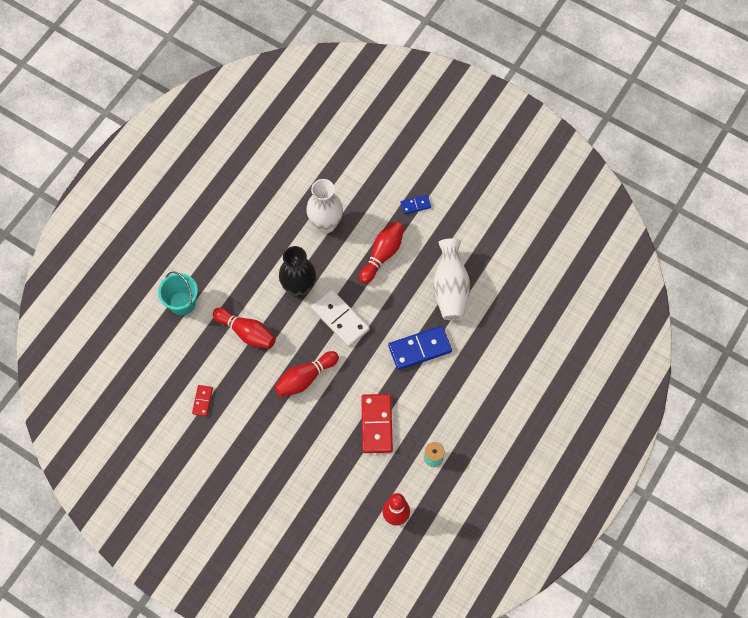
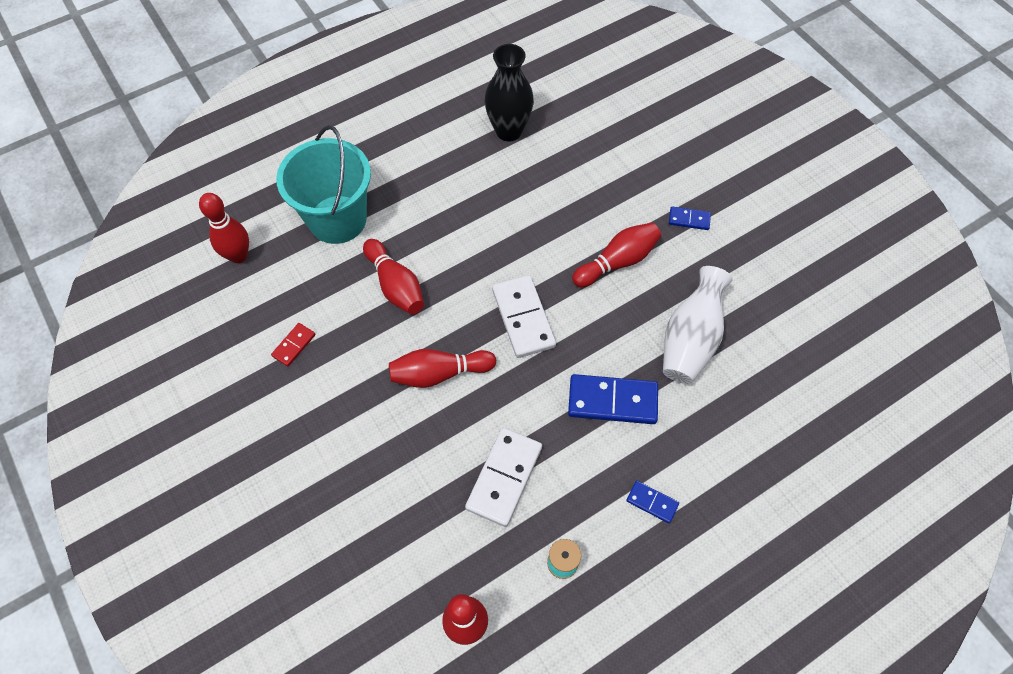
camera: 25 degrees right, 5 degrees down
turquoise bucket [158,271,198,315] -> turquoise bucket [276,125,371,244], size x1.65
black vase [279,246,316,298] -> black vase moved to [485,44,534,141]
white vase [306,179,343,233] -> none
red domino [361,394,393,453] -> white domino [465,428,542,527]
none -> red bowling pin [199,193,249,263]
none -> blue domino [626,481,679,523]

